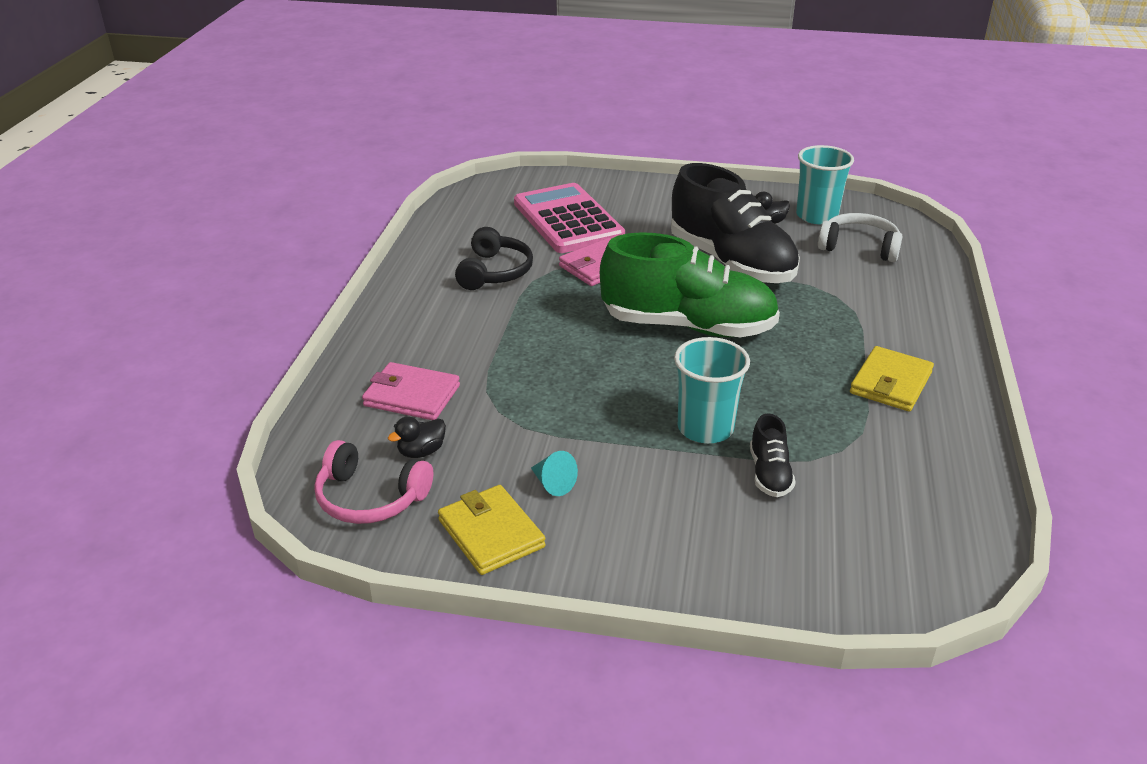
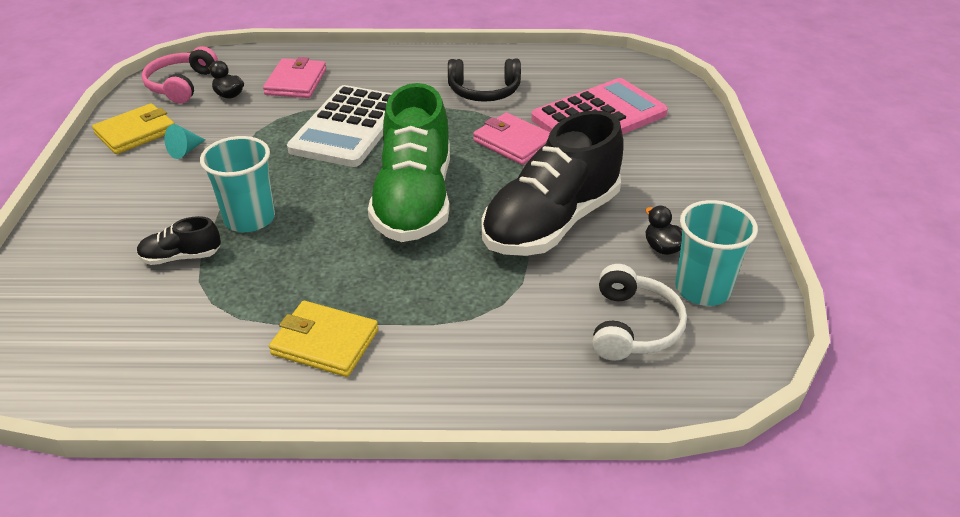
camera: 80 degrees right, 5 degrees up
none -> white calculator [287,85,392,167]

